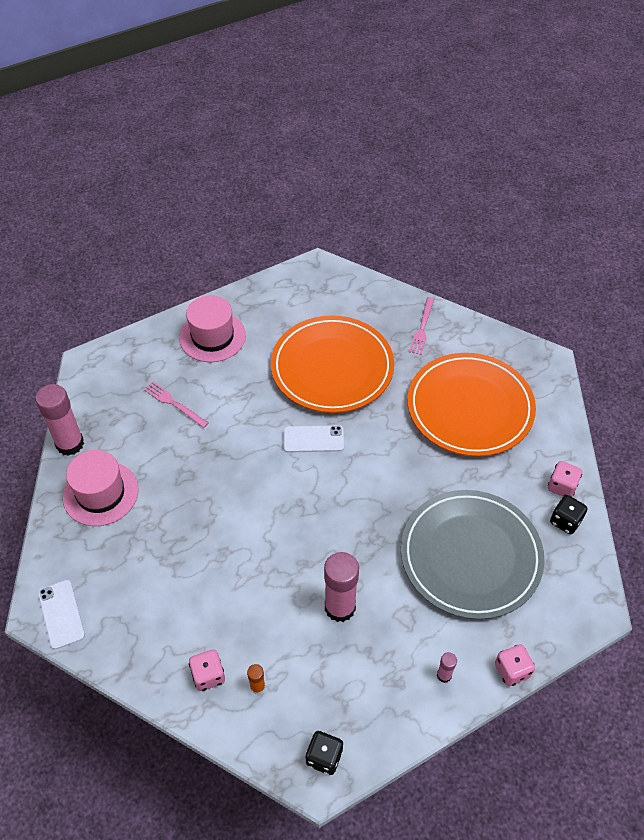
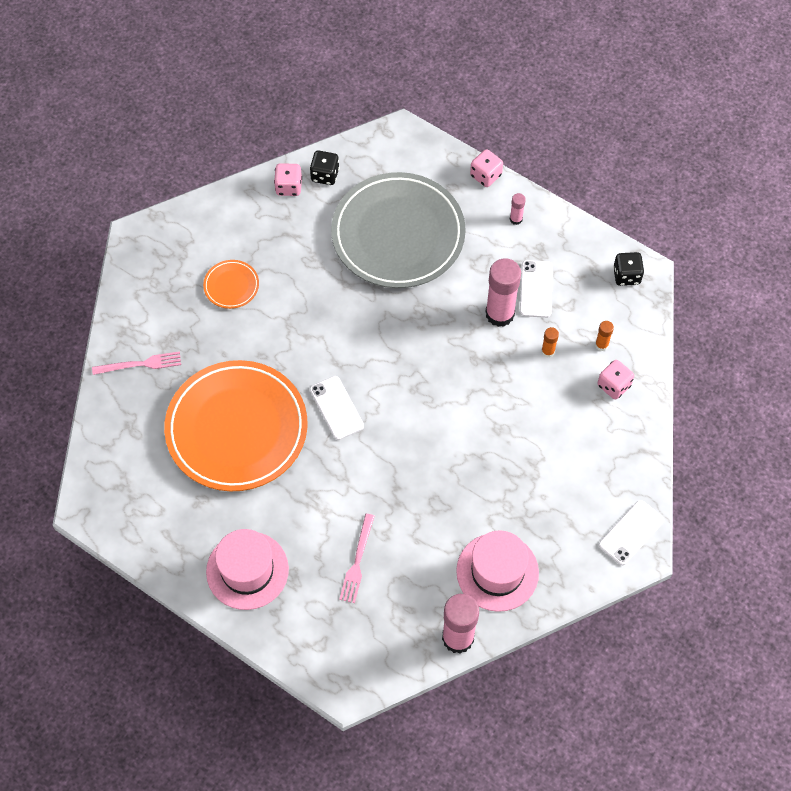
camera: 115 degrees left, 10 degrees up
orange plate [407,353,536,457] -> orange plate [203,260,259,309], size x0.41
none -> white phone [520,260,553,318]
none -> orange glue stick [541,327,559,358]

